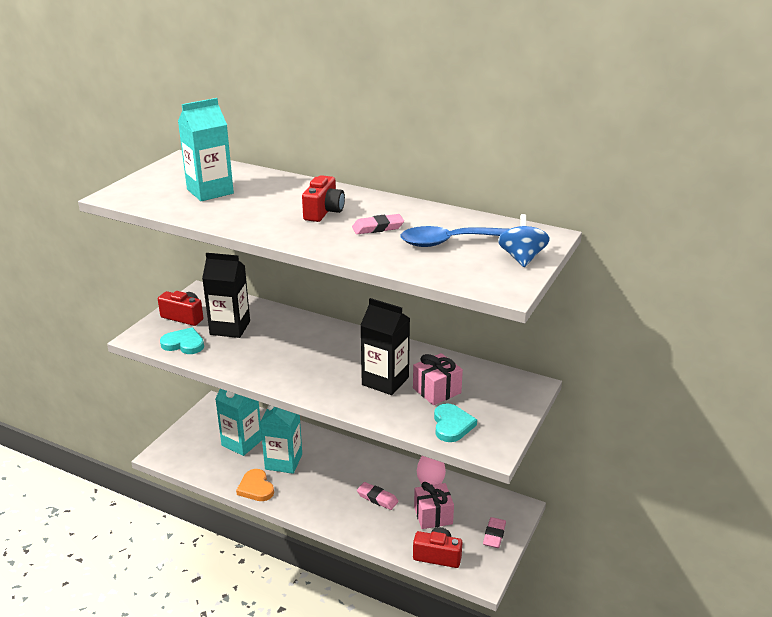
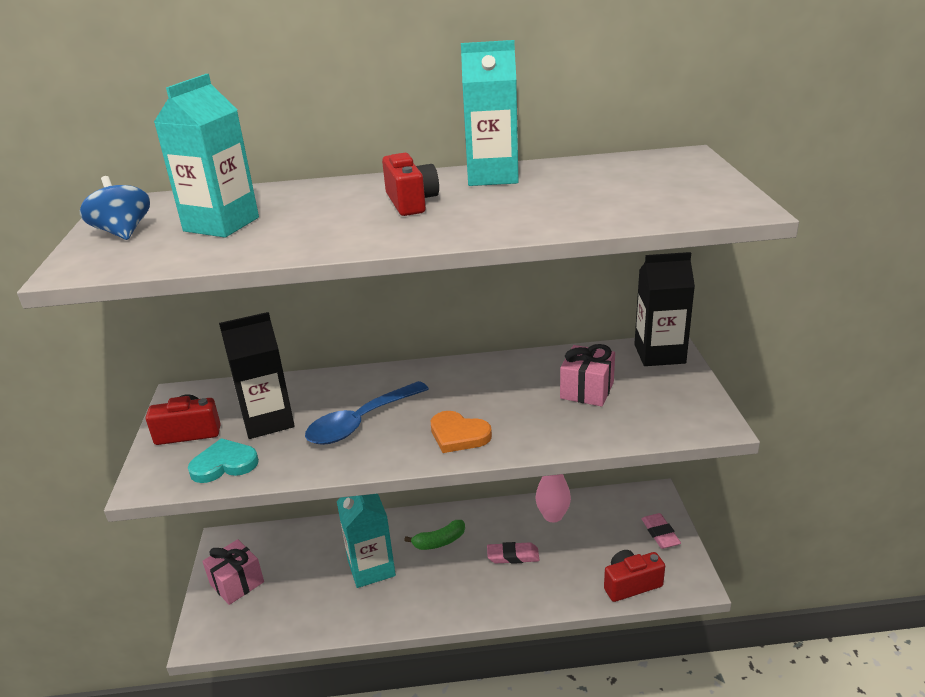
camera: 30 degrees left, 0 degrees up
turquoise carton [215,389,262,456] -> turquoise carton moved to [461,40,519,186]
orange heart [236,469,274,501] -> orange heart moved to [431,411,492,453]
pink eraser [352,214,404,234] -> none
black carton [360,298,410,395] -> black carton moved to [634,252,695,366]
blue spoon [400,226,508,247] -> blue spoon moved to [305,381,429,445]
pink gift [414,482,454,529] -> pink gift moved to [202,539,264,605]
turquoise heart [434,403,477,442] -> none
blue spinning top [498,214,550,267] -> blue spinning top moved to [80,176,150,240]
none -> green banana [404,520,465,550]

